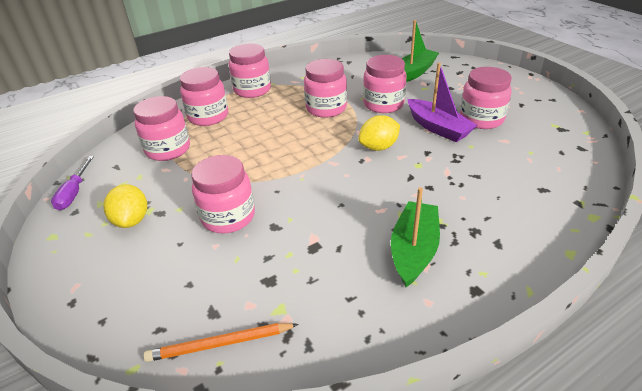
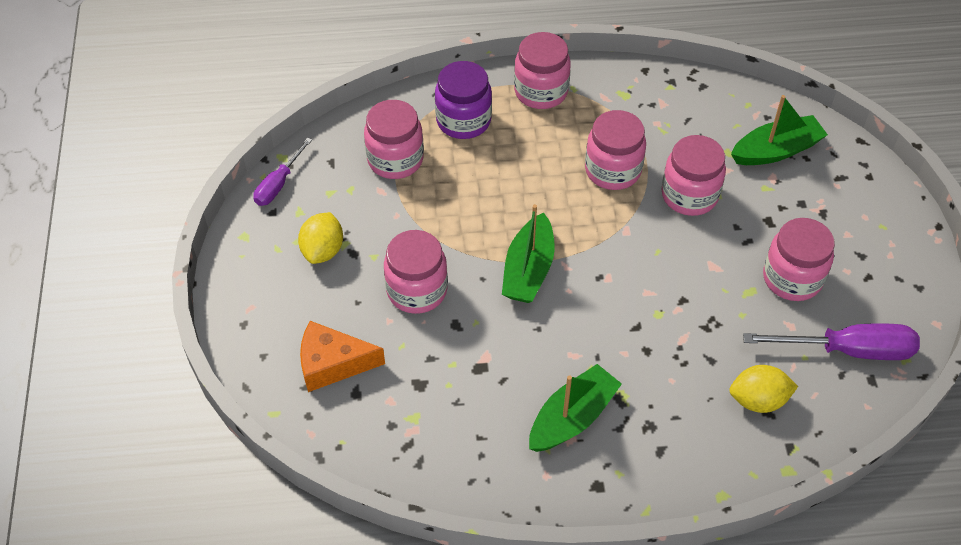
camera: 25 degrees right, 15 degrees up
orange pencil [144,323,299,362] -> none
pink jar [180,67,228,126] -> purple jar [435,61,492,139]
yellow lemon [359,115,400,151] -> yellow lemon moved to [729,365,798,413]
purple boat [408,63,477,142] -> none
none -> orange cheese [300,321,385,392]
none -> green boat [502,204,555,303]
none -> purple screwdriver [743,323,920,360]

